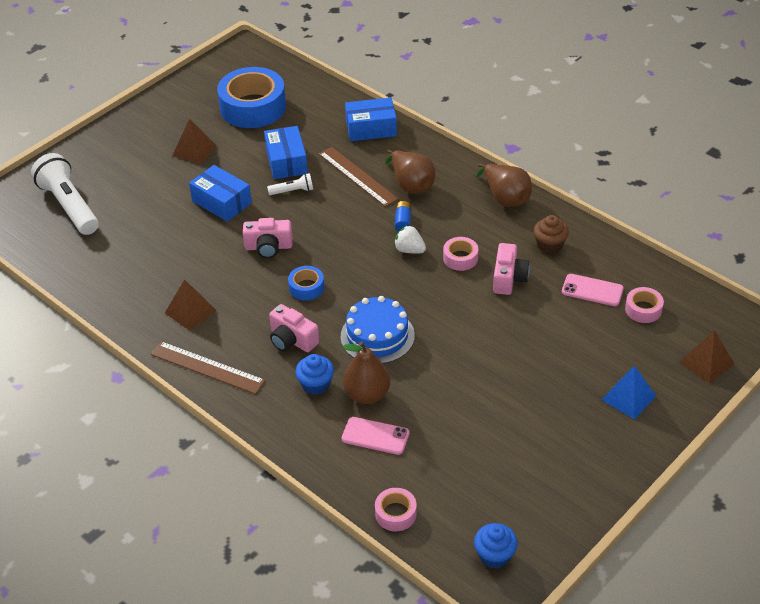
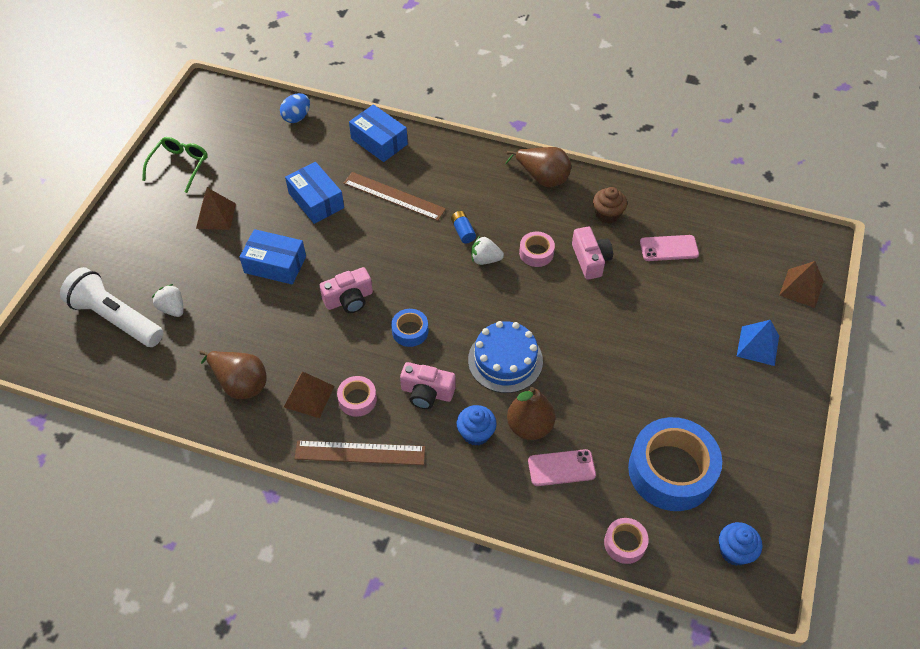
camera: 25 degrees left, 10 degrees up
blue tape [217,67,286,128] -> blue tape moved to [628,417,722,511]
white flashlight [267,173,313,195] -> none
blue box [345,97,397,141] -> blue box turned 75 degrees clockwise [349,104,408,162]
brown pear [386,150,436,194] -> brown pear moved to [199,350,267,399]
pink tape [625,287,664,323] -> pink tape moved to [337,376,377,417]
none -> green glasses [142,137,208,193]
none -> white strawberry [152,284,183,317]
none -> blue egg [280,93,310,123]

